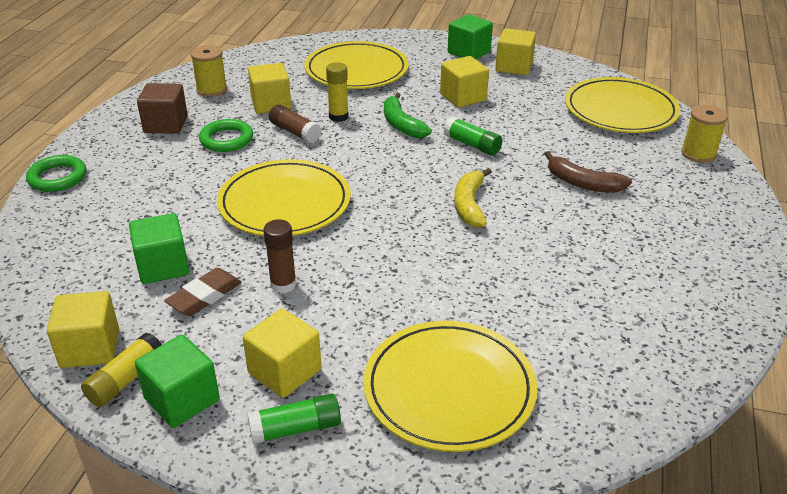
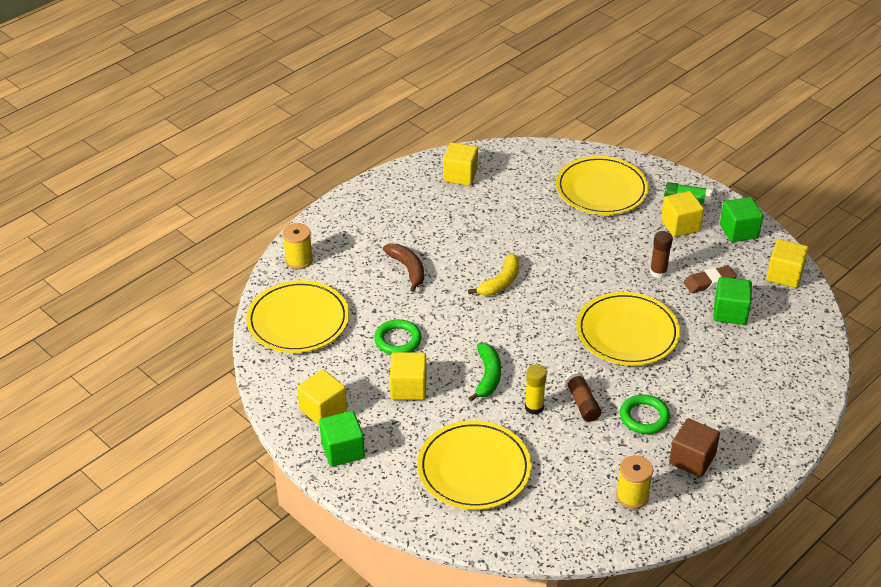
camera: 150 degrees left, 5 degrees up
green ring [26,155,87,192] -> green ring moved to [374,319,422,354]
yellow glue stick [81,332,162,407] -> none
yellow cube [248,63,291,114] -> yellow cube moved to [443,142,478,186]
green glue stick [444,117,502,156] -> none

